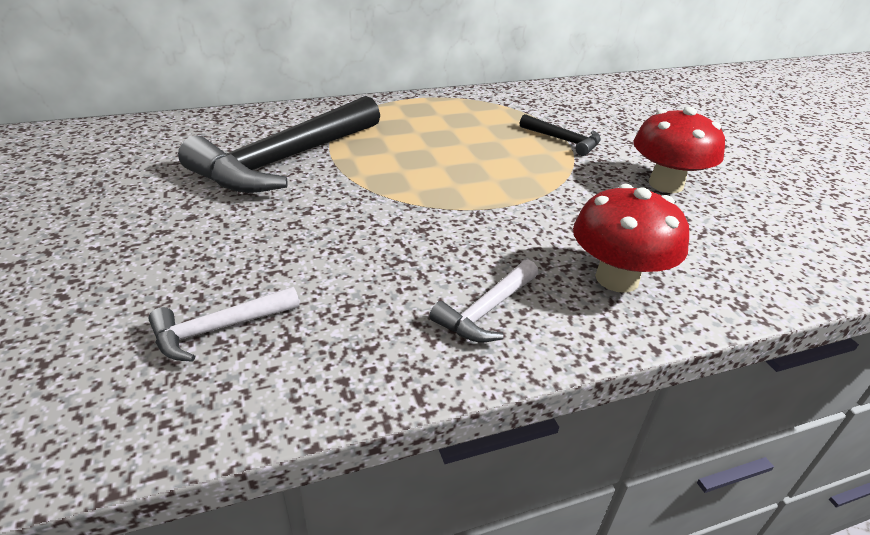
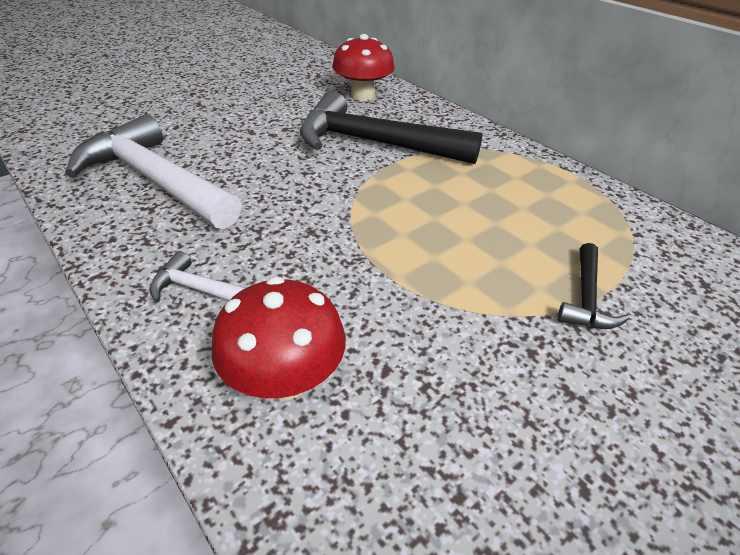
camera: 70 degrees right, 5 degrees up
white hammer [149,287,300,362] -> white hammer [65,114,242,229], size x2.21
red mushroom [633,107,725,193] -> red mushroom moved to [332,34,394,101]

